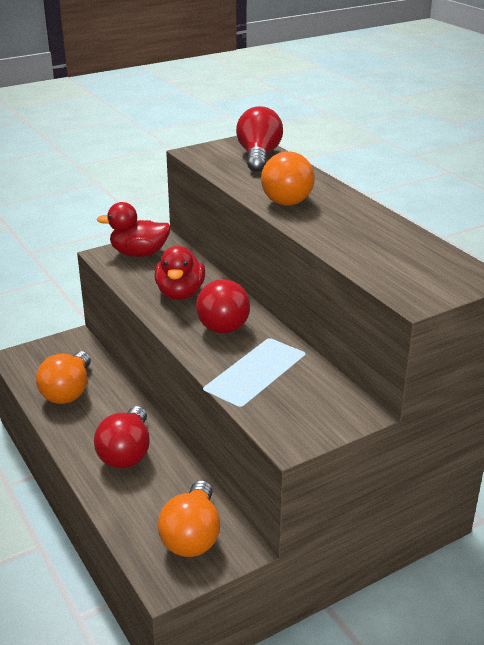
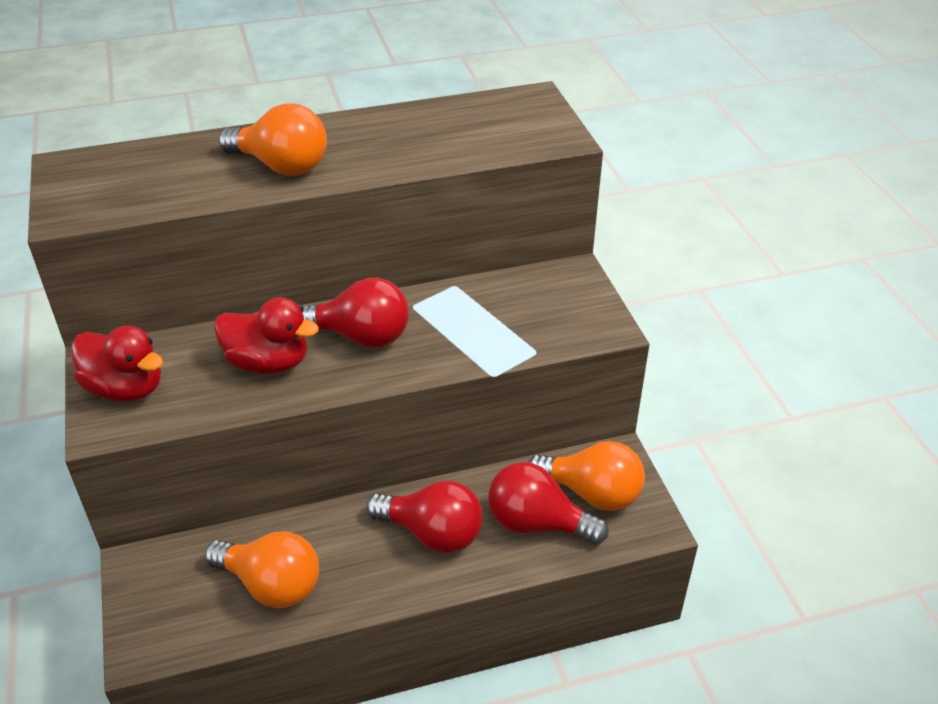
camera: 75 degrees left, 10 degrees up
red duck [97,202,171,257] -> red duck turned 75 degrees counterclockwise [72,326,163,402]
red light bulb [236,106,283,172] -> red light bulb moved to [489,462,609,544]

